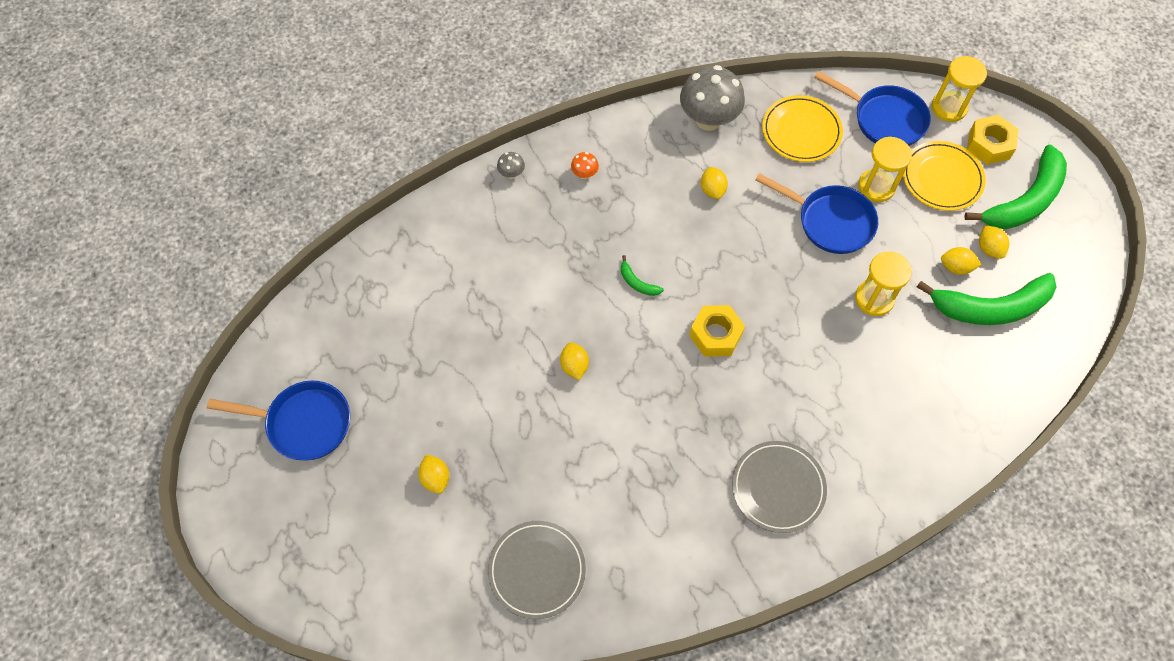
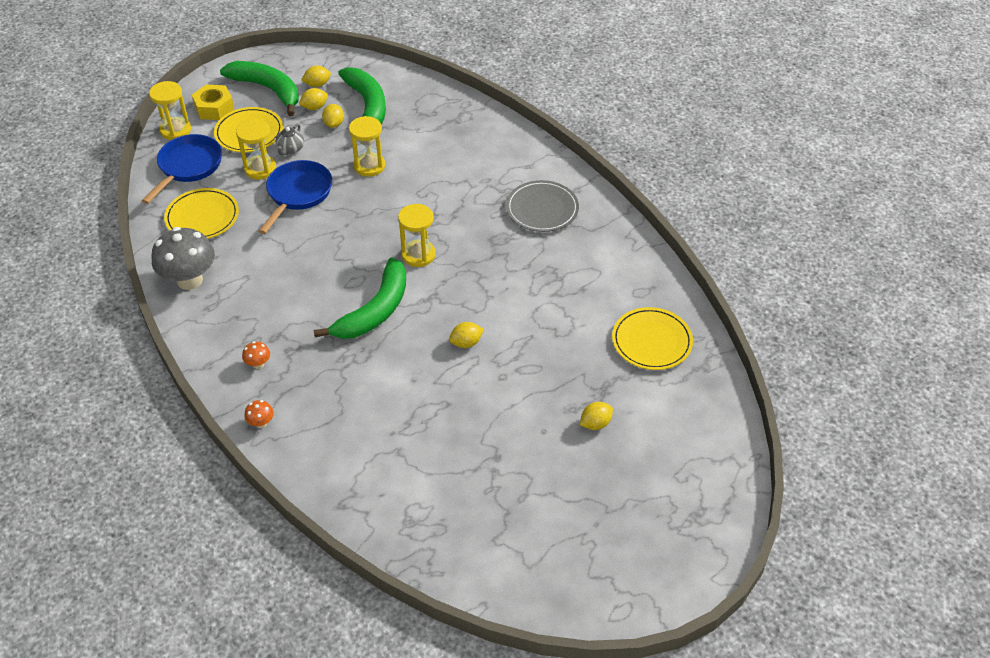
camera: 100 degrees left, 15 degrees down
blue pan [207,381,350,460] -> none
grey plate [488,521,586,619] -> yellow plate [612,307,693,370]
grey mushroom [497,152,525,179] -> orange mushroom [244,400,274,428]
green banana [621,255,664,296] -> green banana [314,257,406,339], size x2.44
yellow nut [689,305,745,357] -> yellow hourglass [398,204,436,267]
yellow lemon [701,167,728,199] -> yellow lemon moved to [301,66,331,87]
none -> grey teapot [276,124,304,156]

